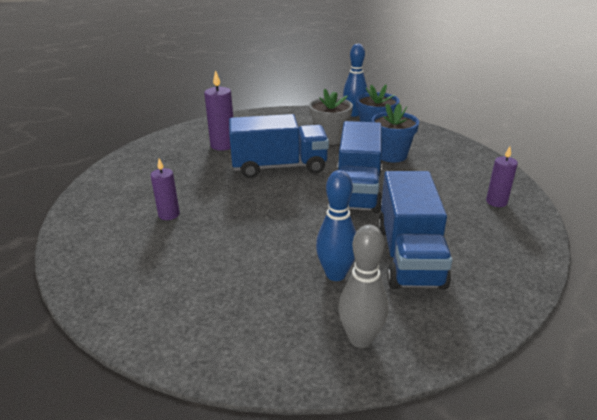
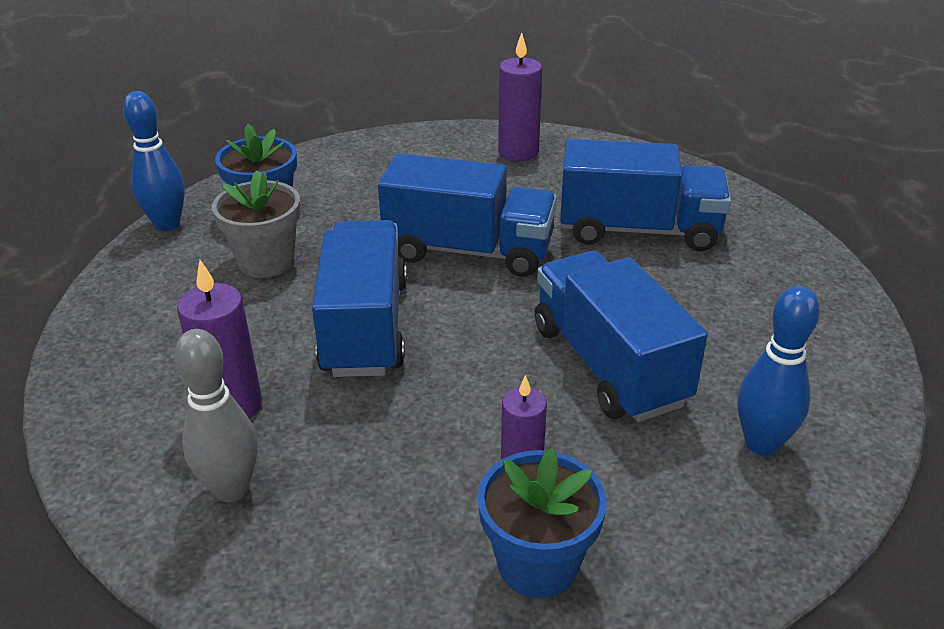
camera: 85 degrees left, 5 degrees up
blue bowling pin [316,170,356,281] -> blue bowling pin moved to [737,286,820,456]
grey bowling pin [338,224,388,348] -> grey bowling pin moved to [175,329,258,502]
blue flower pot [372,103,419,163] -> blue flower pot moved to [477,448,607,598]
purple candle [486,146,518,207] -> purple candle [498,33,542,161], size x1.50
none -> blue truck [535,251,708,422]

